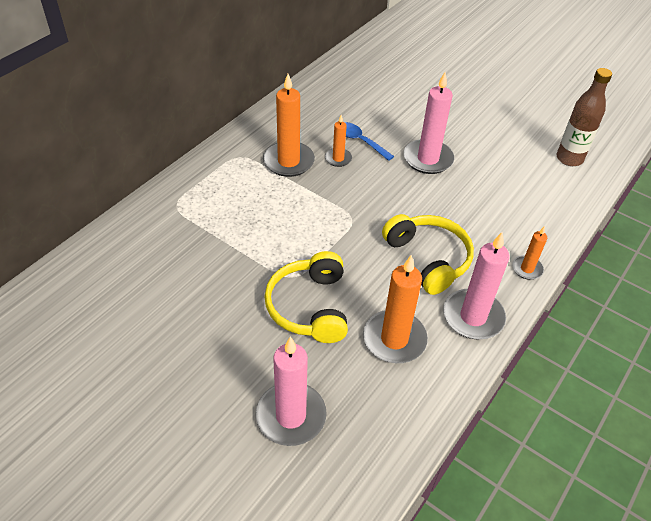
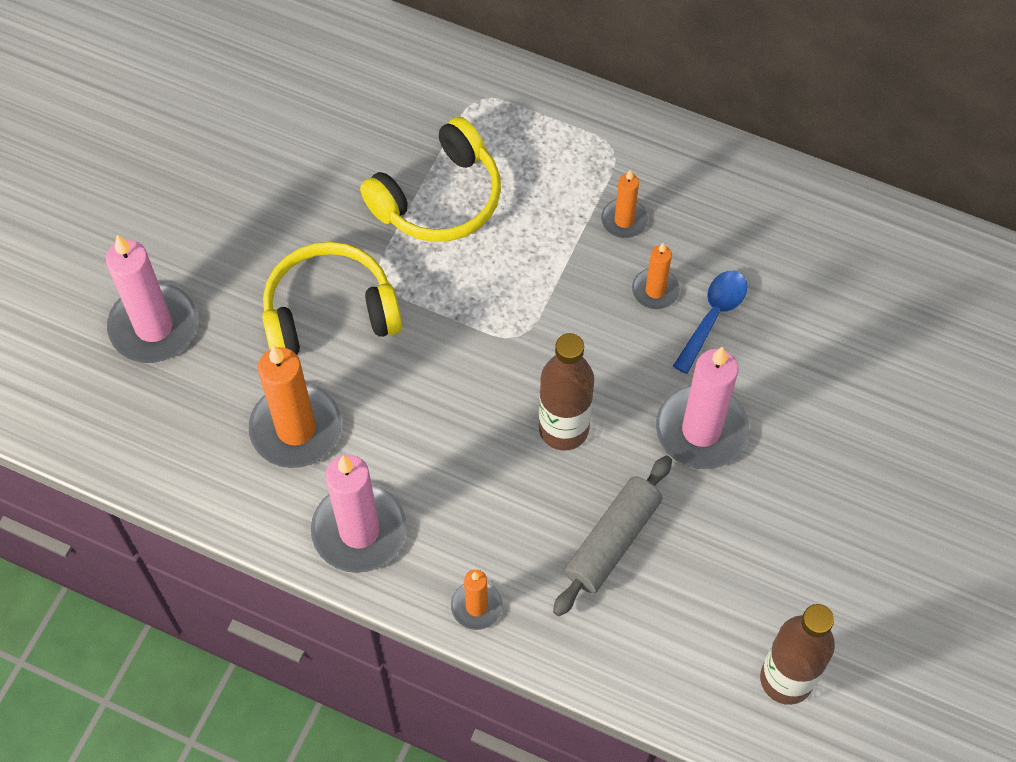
camera: 80 degrees right, 15 degrees up
orange candle [263,74,315,177] -> orange candle [601,170,648,238], size x0.53
yellow headphones [382,214,474,295] -> yellow headphones moved to [360,117,501,242]
none -> brown bottle [539,333,594,451]
none -> grey rolling pin [553,455,672,616]

